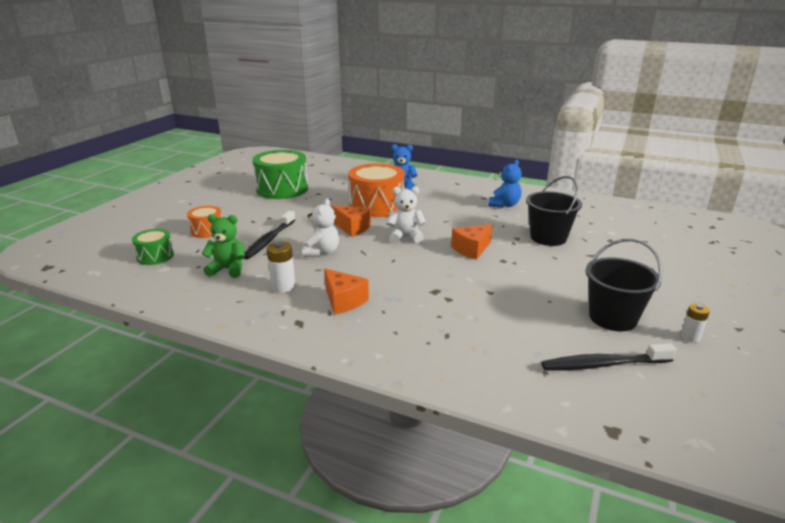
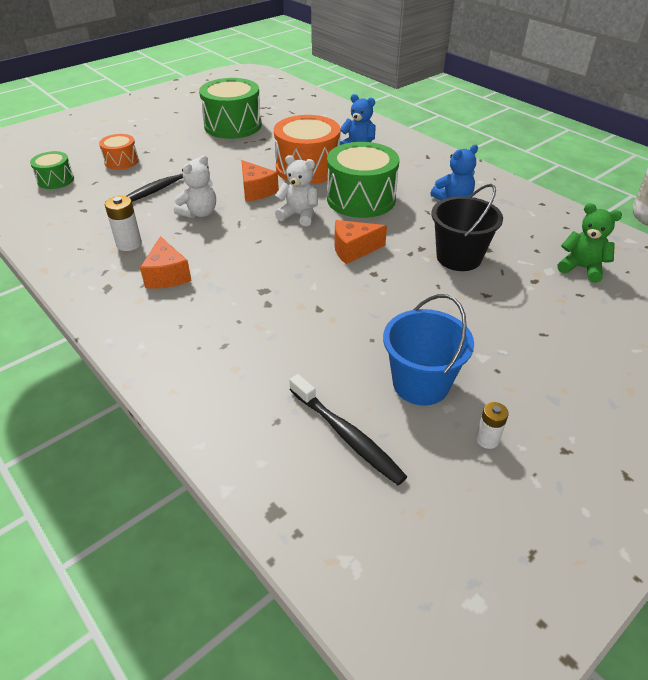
camera: 25 degrees right, 15 degrees up
green teddy bear [202,214,245,278] -> green teddy bear moved to [557,203,622,283]
black toothbrush [541,343,676,371] -> black toothbrush turned 150 degrees counterclockwise [290,374,407,485]
black bucket [585,238,662,331] -> blue bucket [383,294,474,406]
none -> green drum [327,142,400,218]

